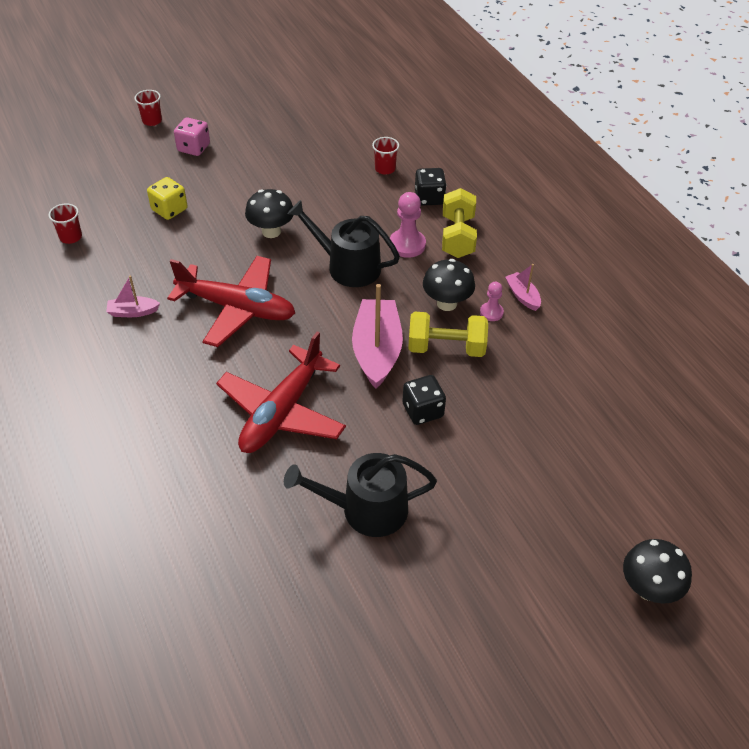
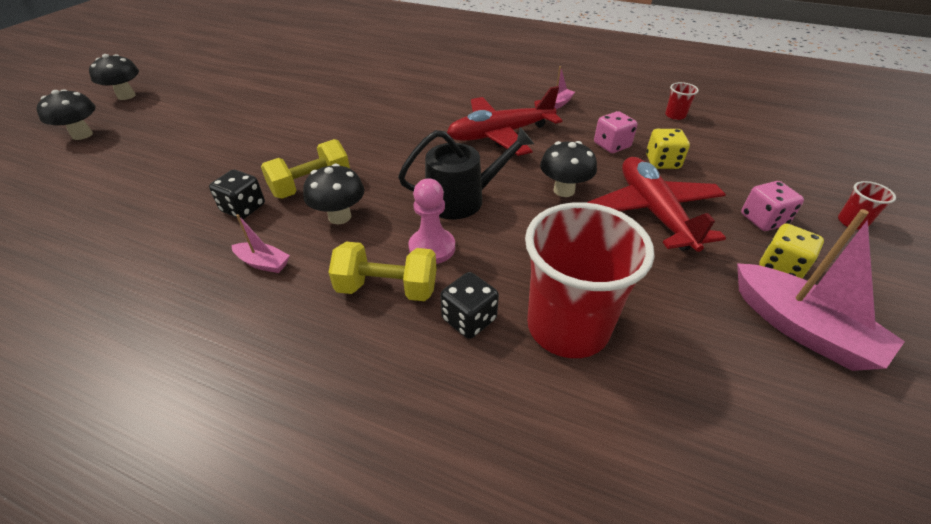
camera: 140 degrees right, 5 degrees down
red plane [216,331,346,453] -> red plane moved to [587,157,726,252]
black watering can [284,453,437,537] -> none
pink boat [352,284,403,389] -> pink boat moved to [737,209,905,371]
red cup [372,137,399,175] -> red cup [525,202,654,358], size x2.48
black dice [402,375,446,425] -> black dice moved to [209,169,265,219]
yellow dumbbell [442,188,477,258] -> yellow dumbbell turned 45 degrees counterclockwise [328,242,437,301]
pink pawn [480,282,504,321] -> none
none -> black mushroom [89,54,139,100]
none -> pink dice [594,111,638,153]
none -> yellow dice [759,224,824,279]

